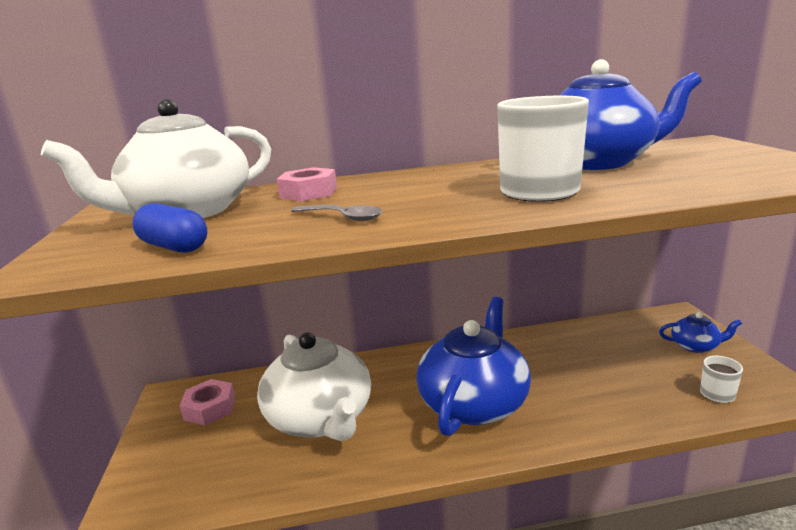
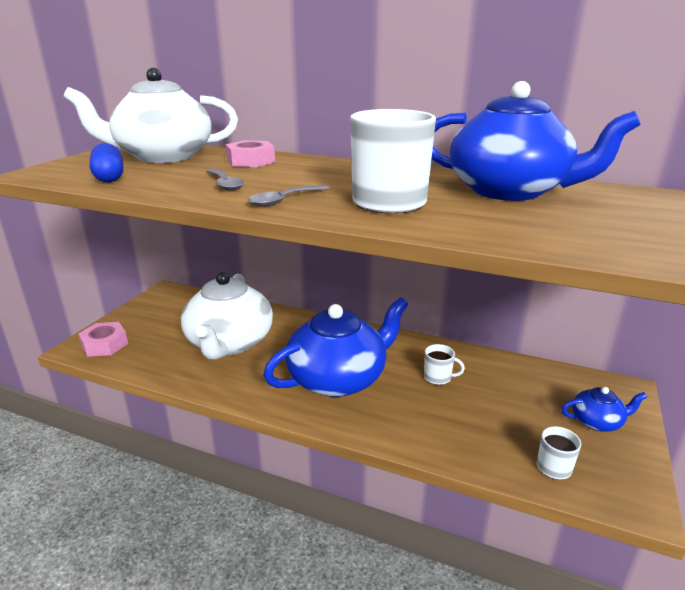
camera: 30 degrees right, 5 degrees up
pink nut [180,379,235,426] -> pink nut moved to [78,322,128,357]
blue teapot [659,312,742,353] -> blue teapot turned 45 degrees counterclockwise [561,387,647,432]
none -> grey spoon [248,185,330,207]
none -> white mug [424,344,465,385]

